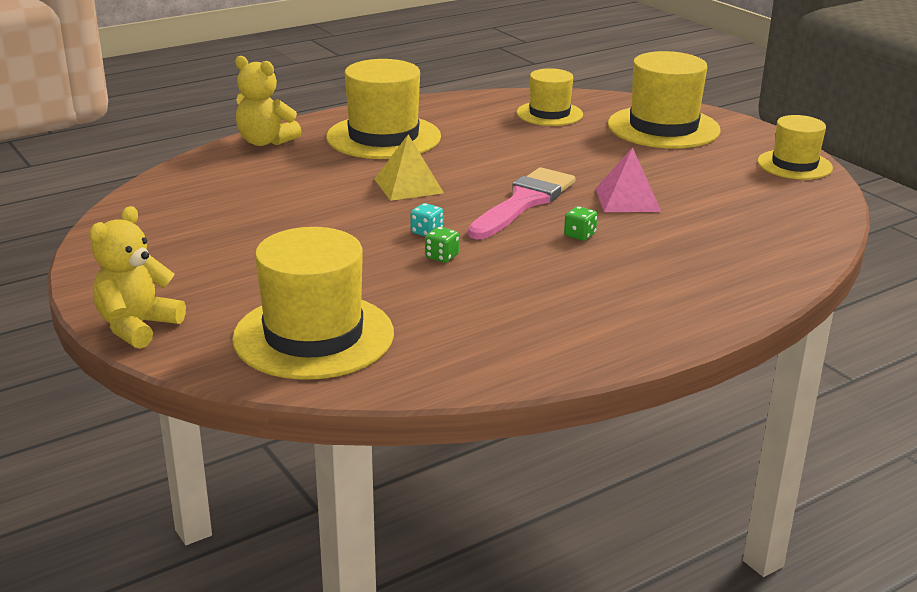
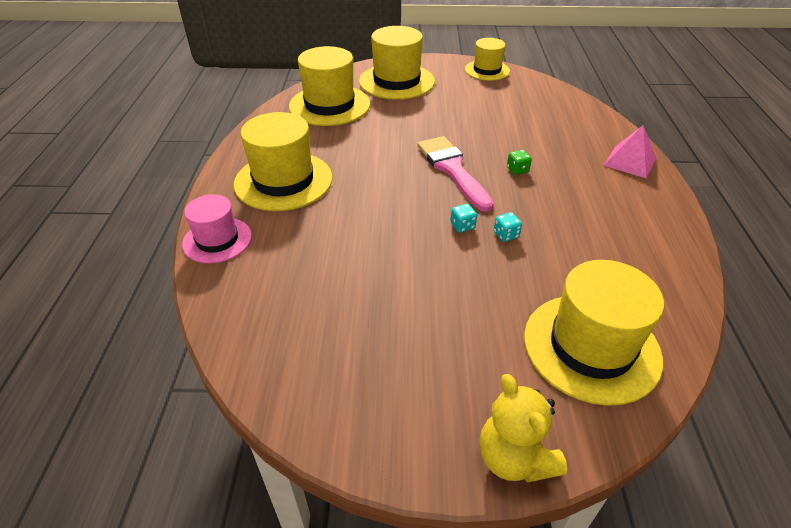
camera: 55 degrees left, 15 degrees up
yellow teddy bear [235,56,302,146] -> pink hat [182,194,252,263]
yellow pyramid [374,134,444,201] -> none
green dice [425,227,459,263] -> turquoise dice [494,212,522,242]
yellow hat [517,68,583,126] -> yellow hat [289,46,370,126], size x1.63
pink pyramid [596,147,661,212] -> pink pyramid moved to [604,125,656,178]

